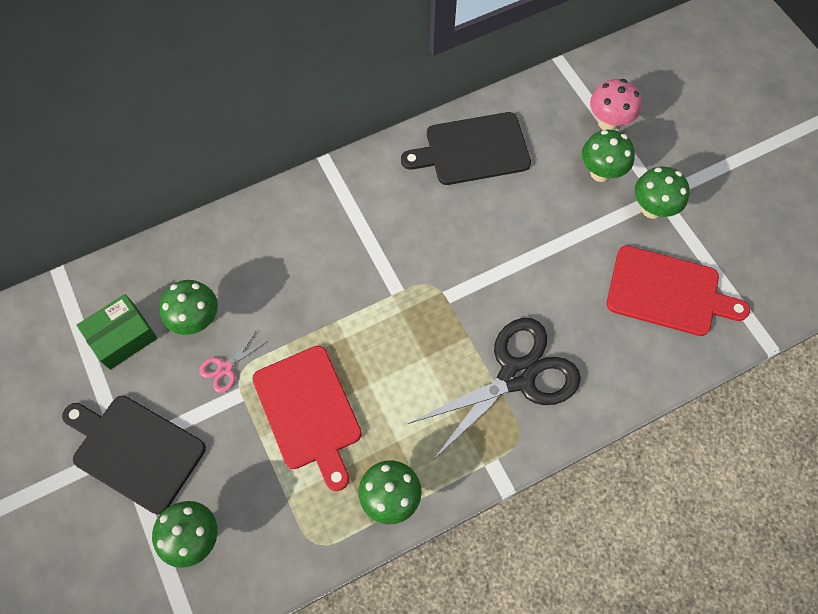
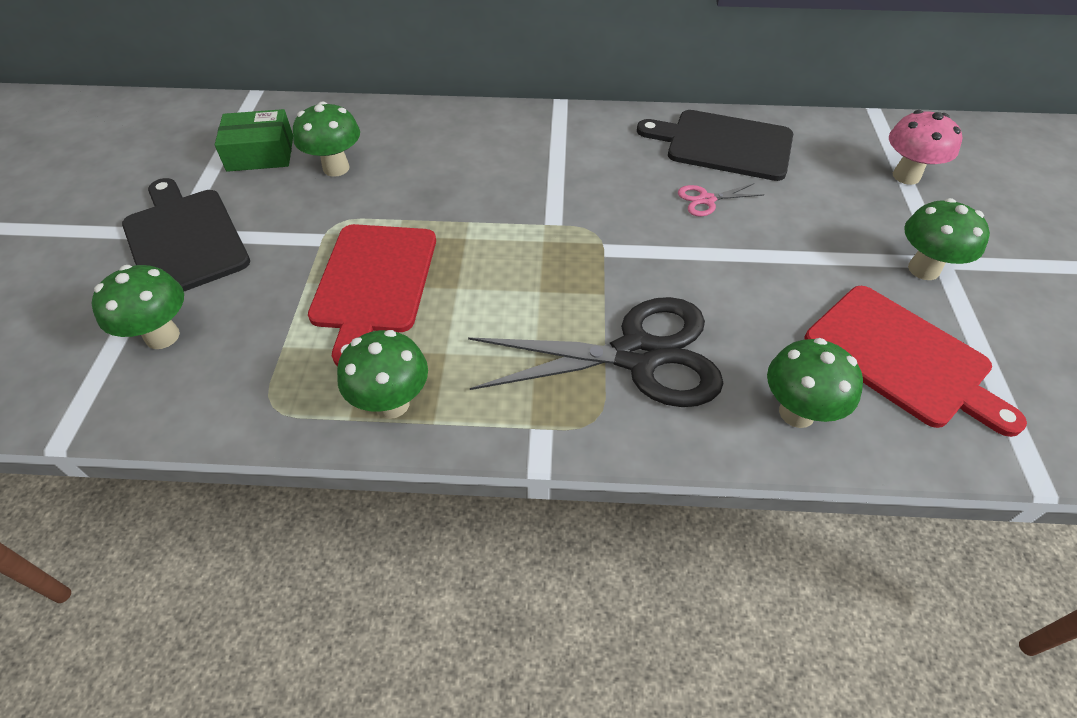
camera: 30 degrees right, 15 degrees down
pink scissors [199,330,268,393] -> pink scissors moved to [678,183,764,216]
green mushroom [582,130,635,182] -> green mushroom moved to [767,338,863,428]

